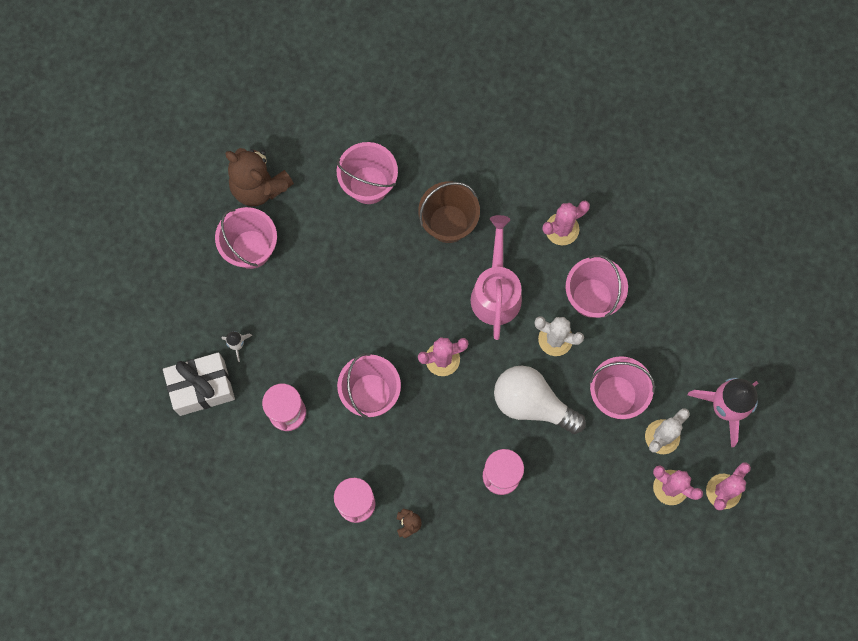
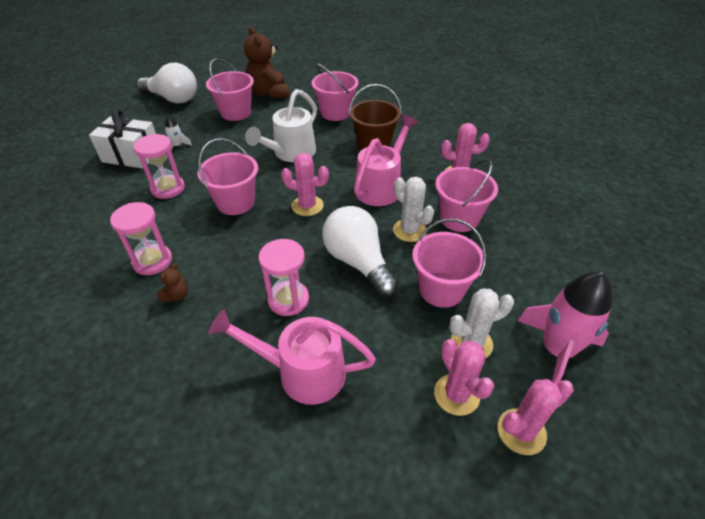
camera: 30 degrees right, 30 degrees down
none -> white light bulb [136,63,197,104]
none -> pink watering can [209,309,376,405]
none -> white watering can [245,89,317,162]

